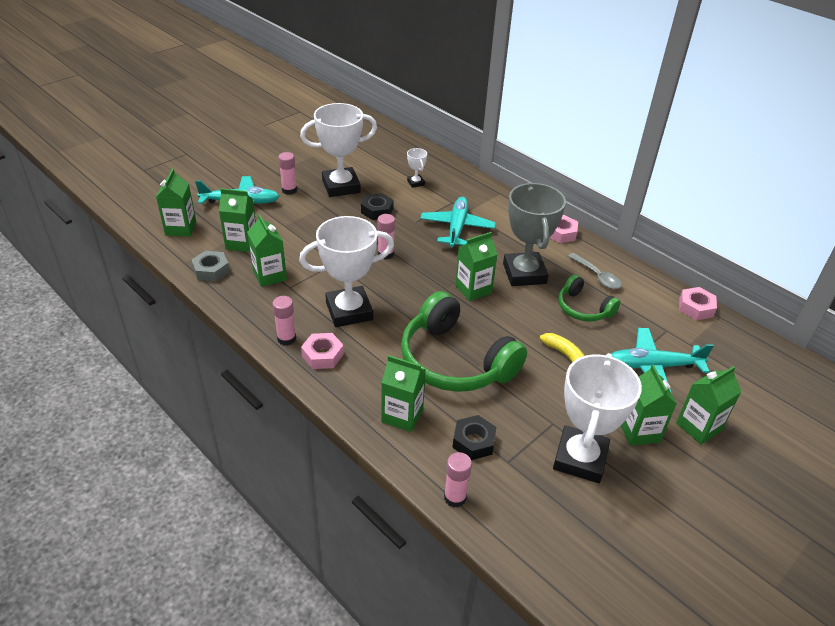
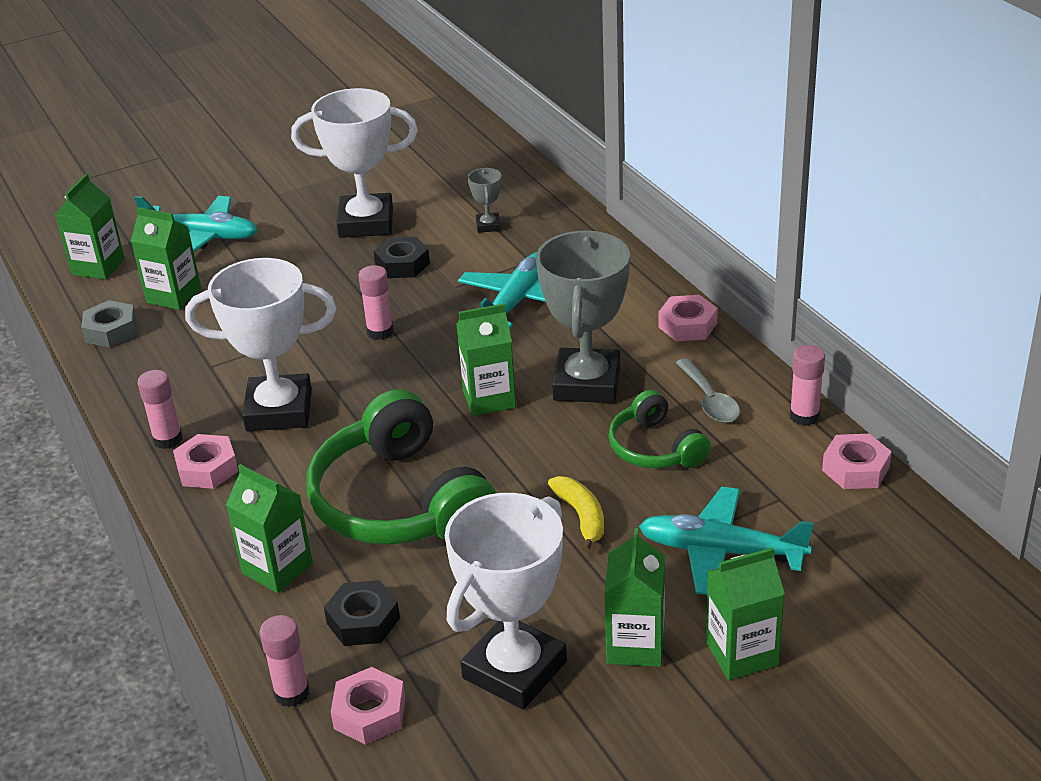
camera: 20 degrees right, 5 degrees down
green carton [247,214,287,287] -> none
pink glue stick [278,152,297,195] -> pink glue stick moved to [790,345,825,426]
white trophy [407,148,427,188] -> grey trophy [468,168,502,233]
none -> pink nut [331,667,405,745]

